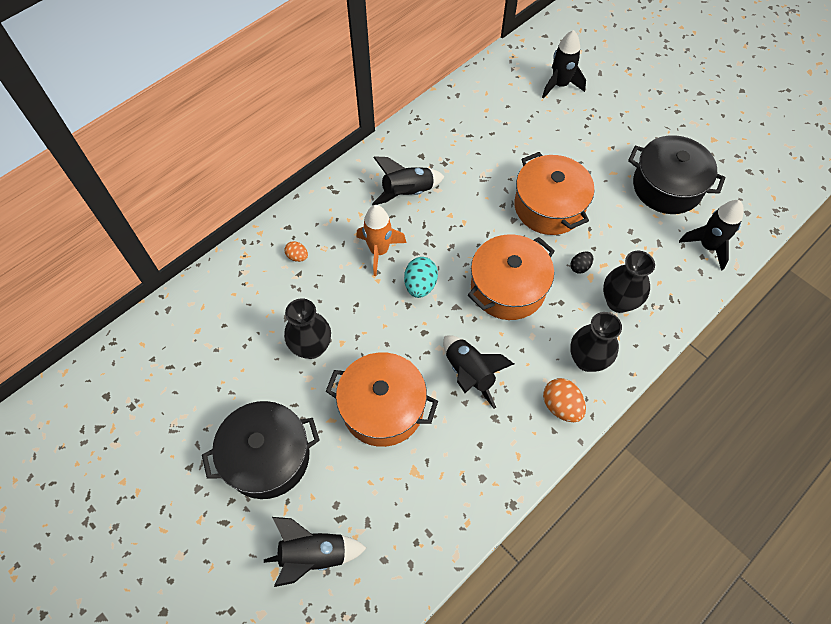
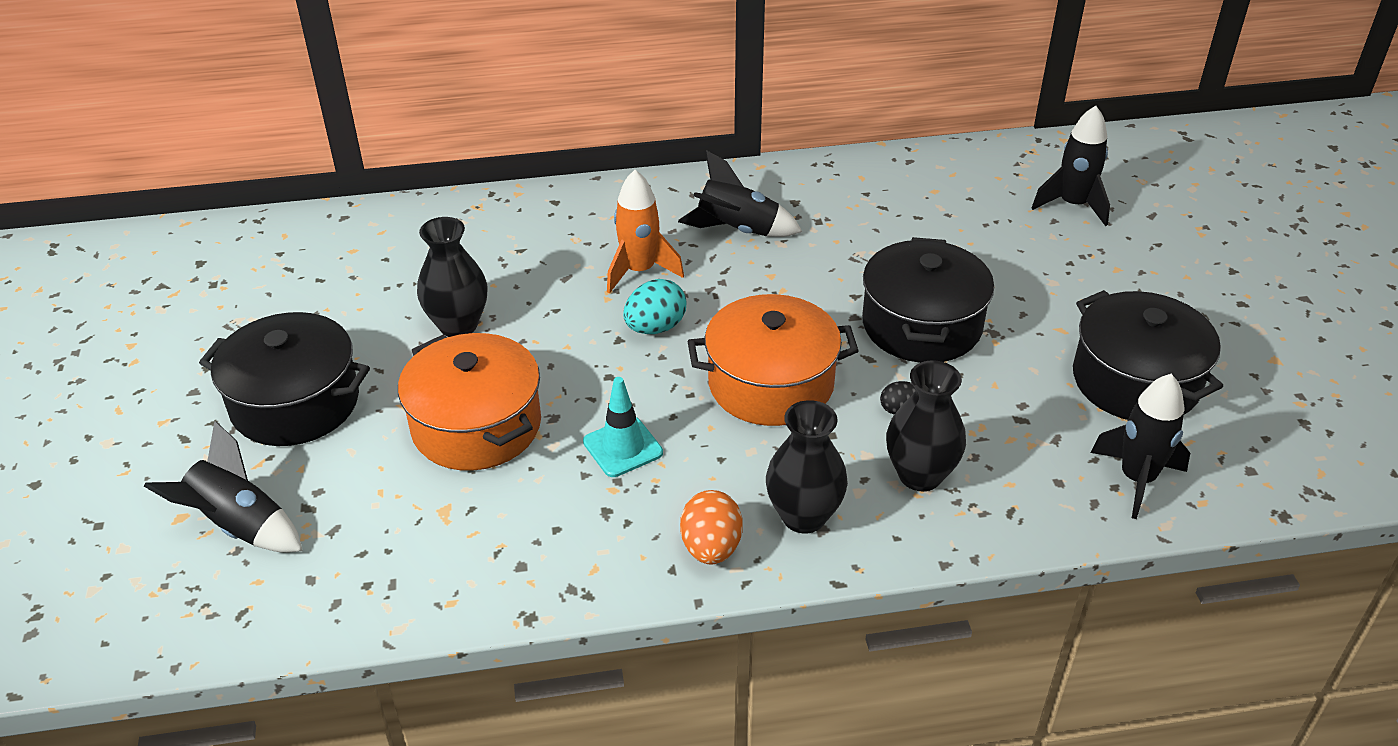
camera: 35 degrees right, 20 degrees down
orange egg [284,241,308,262] -> none
black rocket [443,335,514,409] -> turquoise traffic cone [583,377,663,477]
orange pot [514,152,595,235] -> black pot [862,237,994,363]

